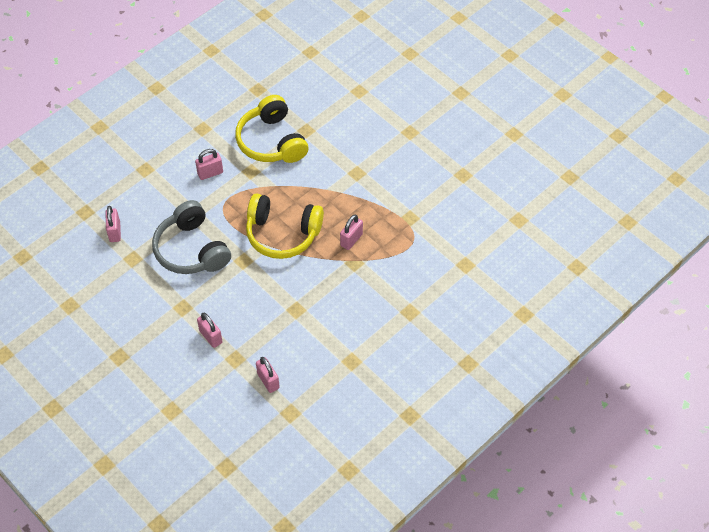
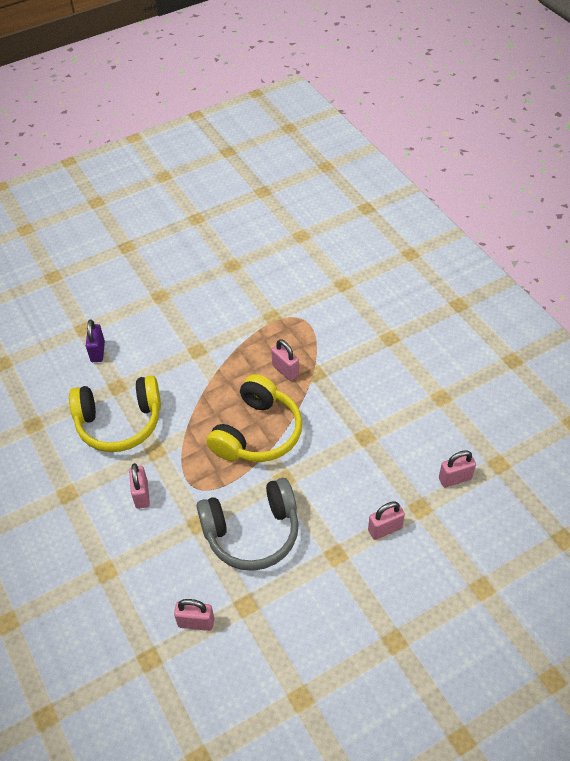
camera: 75 degrees left, 5 degrees down
none -> purple padlock [86,320,105,362]

